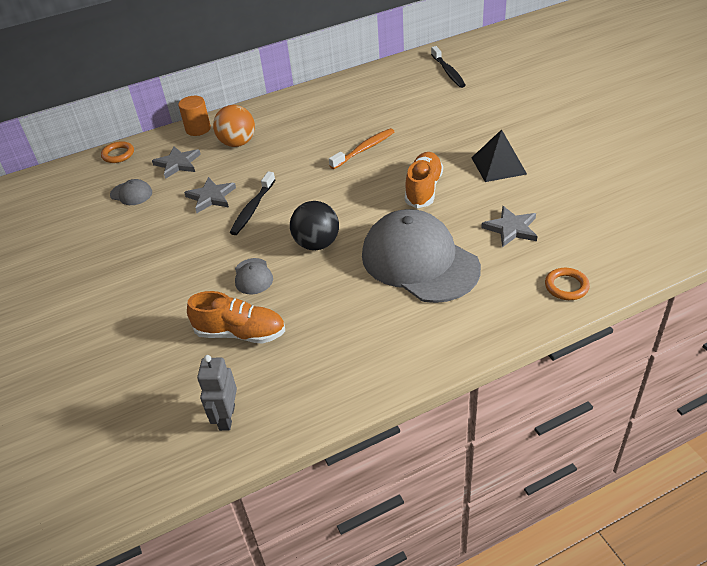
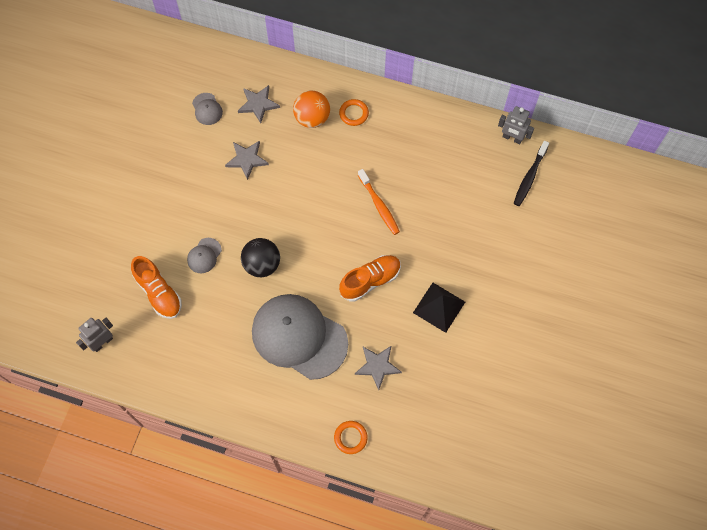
camera: 40 degrees right, 25 degrees up
orange ring [101,141,134,163] -> orange ring moved to [339,99,369,126]
orange cylinder [178,96,211,136] -> none
black toothbrush [230,171,275,235] -> none
orange toothbrush [329,128,394,169] -> orange toothbrush turned 60 degrees clockwise [358,169,400,235]
grey cap [362,209,481,303] -> grey cap turned 60 degrees counterclockwise [252,294,348,380]
none -> grey robot [498,106,534,144]

